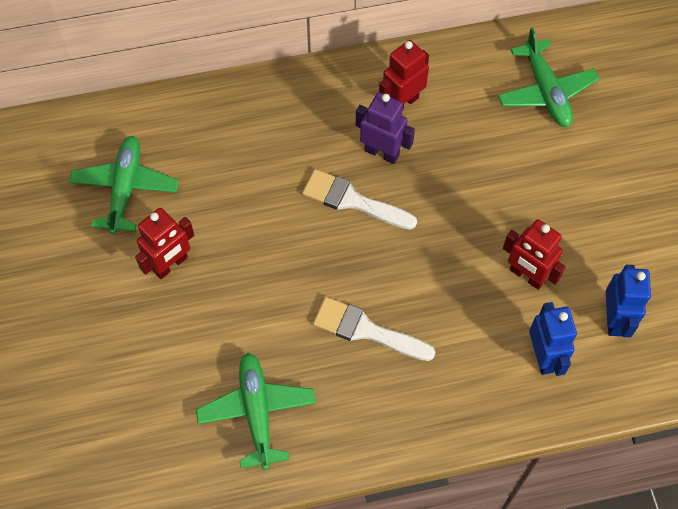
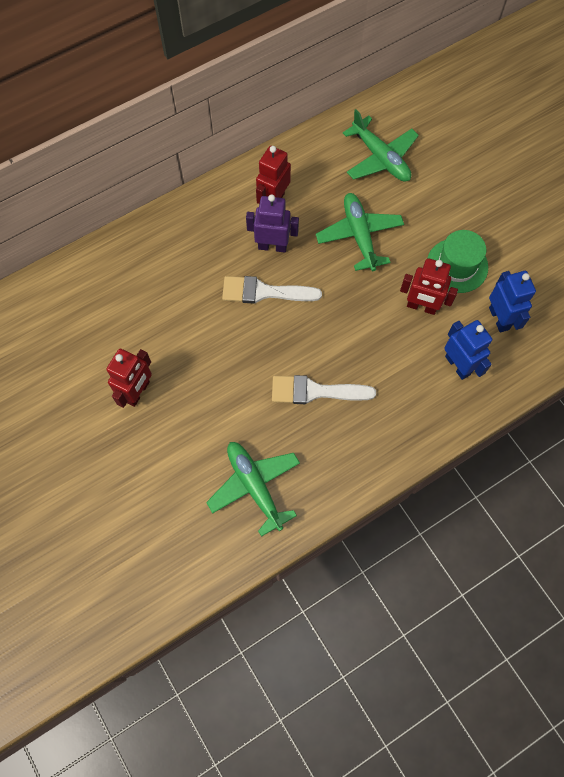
camera: 20 degrees left, 5 degrees up
green plane [69,136,179,235] -> green plane moved to [316,193,404,271]
none -> green hat [428,230,488,293]

